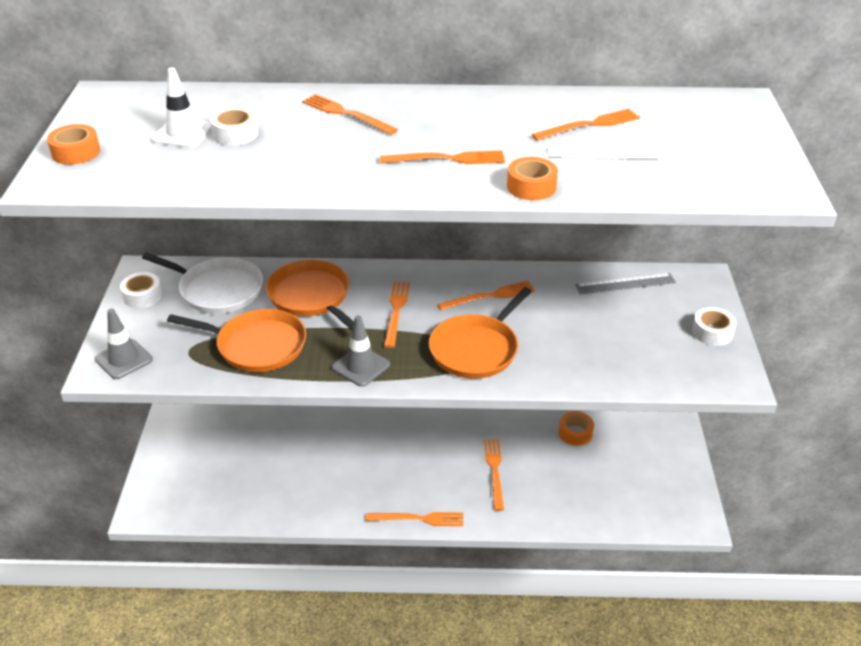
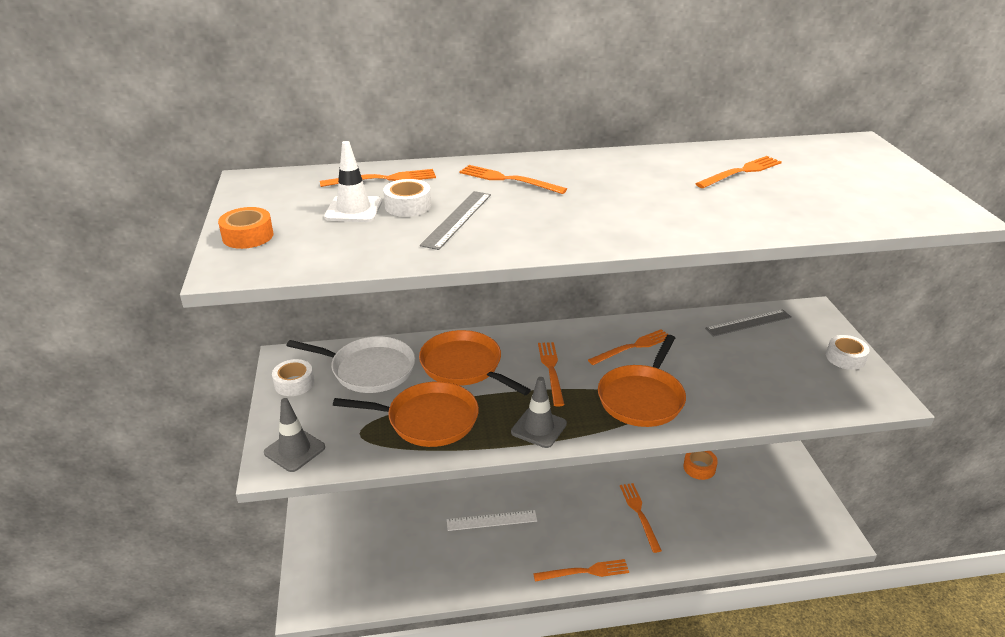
camera: 10 degrees left, 5 degrees down
orange fork [380,151,505,164] -> orange fork moved to [320,169,436,187]
orange tape [507,157,558,200] -> none
white ruler [548,146,675,159] -> white ruler moved to [447,510,537,531]
none -> grey ruler [420,191,491,250]

